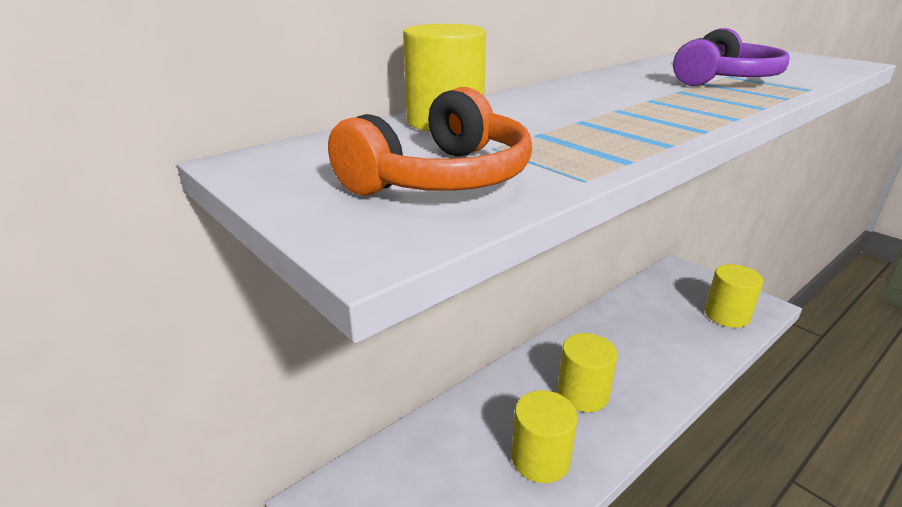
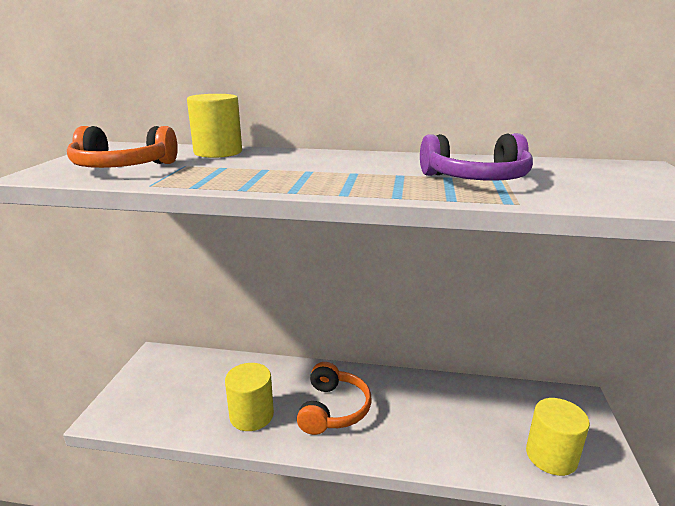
camera: 50 degrees right, 5 degrees down
yellow cylinder [557,333,618,412] -> orange headphones [297,362,372,435]

